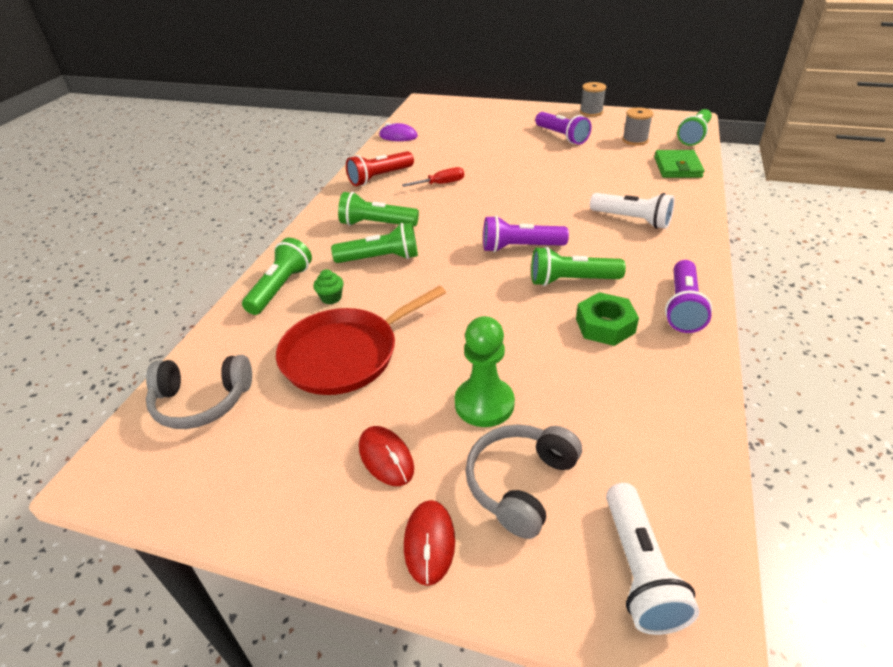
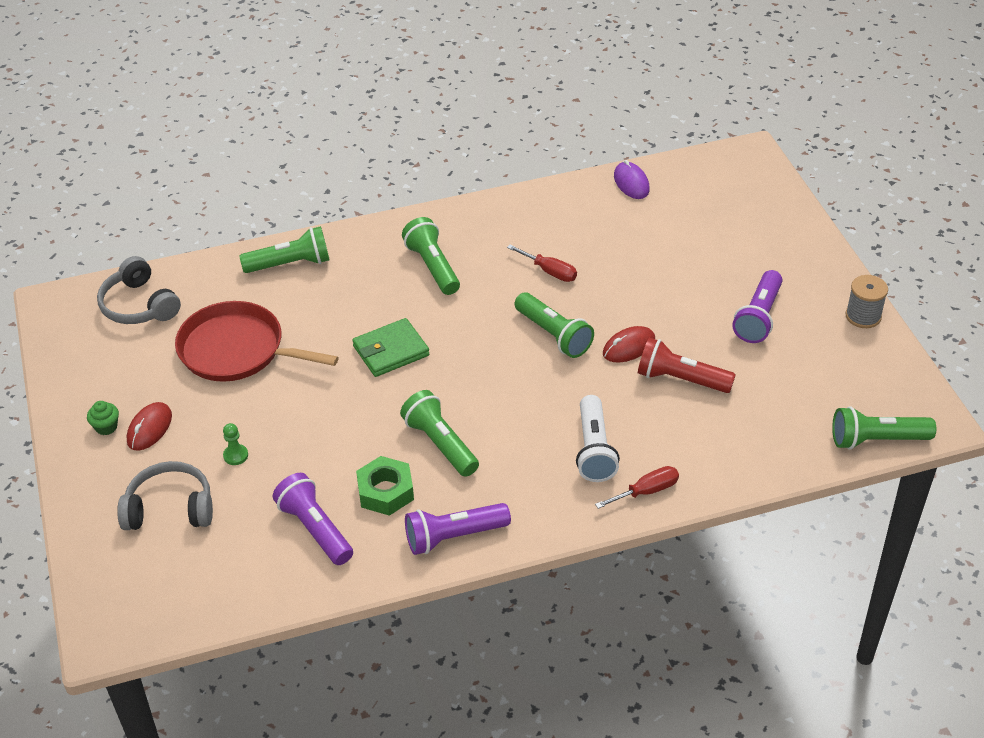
camera: 55 degrees right, 5 degrees up
green cupcake [313,269,343,304] -> green cupcake moved to [87,401,119,435]
green flashlight [331,223,418,263] -> green flashlight moved to [515,292,594,358]
red flashlight [346,151,414,186] -> red flashlight moved to [638,338,736,393]
red mouse [404,500,455,586] -> red mouse moved to [603,326,655,363]
green pawn [455,316,515,427] -> green pawn [223,423,248,465], size x0.47
purple flashlight [483,216,569,252] -> purple flashlight moved to [273,473,353,565]
white flashlight [606,483,700,635] -> none
grey spool [622,107,653,145] -> none
green wallet [654,150,705,178] -> green wallet moved to [352,318,429,377]
none -> red screwdriver [595,466,679,509]

